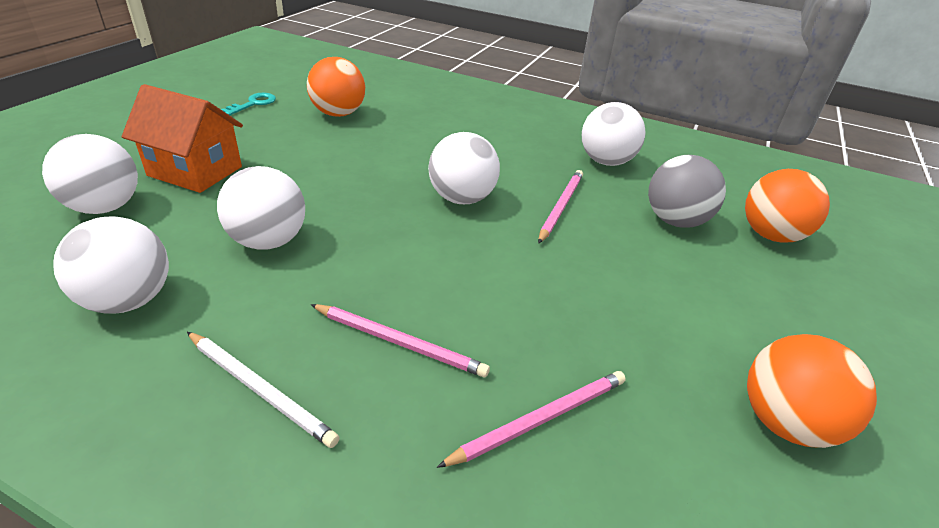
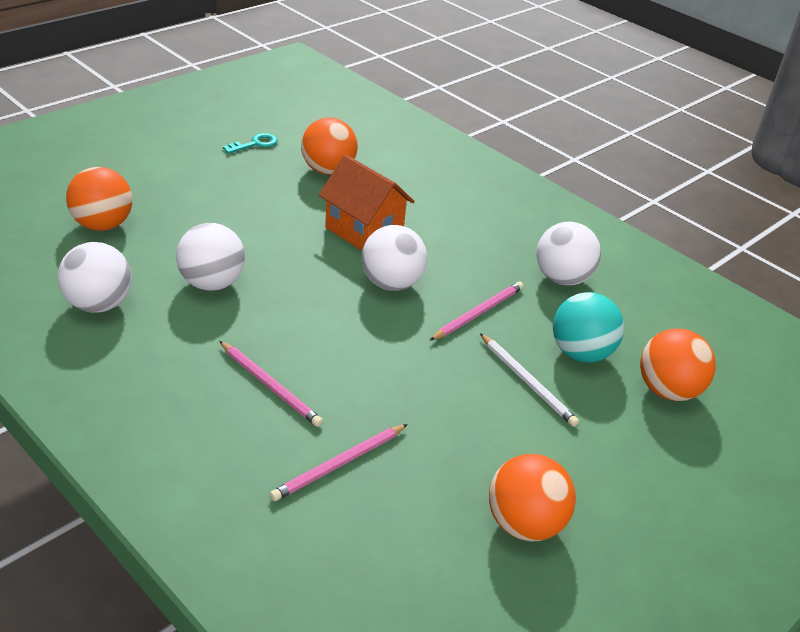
camera: 20 degrees right, 0 degrees up
white ball [42,134,138,214] -> orange ball [66,167,132,231]
orange house [122,84,243,193] -> orange house moved to [319,155,415,251]
white pencil [187,332,340,448] -> white pencil moved to [480,333,579,427]
pink pencil [437,371,626,468] -> pink pencil turned 150 degrees clockwise [270,424,408,501]
grey ball [648,155,726,228] -> turquoise ball [553,292,624,363]

